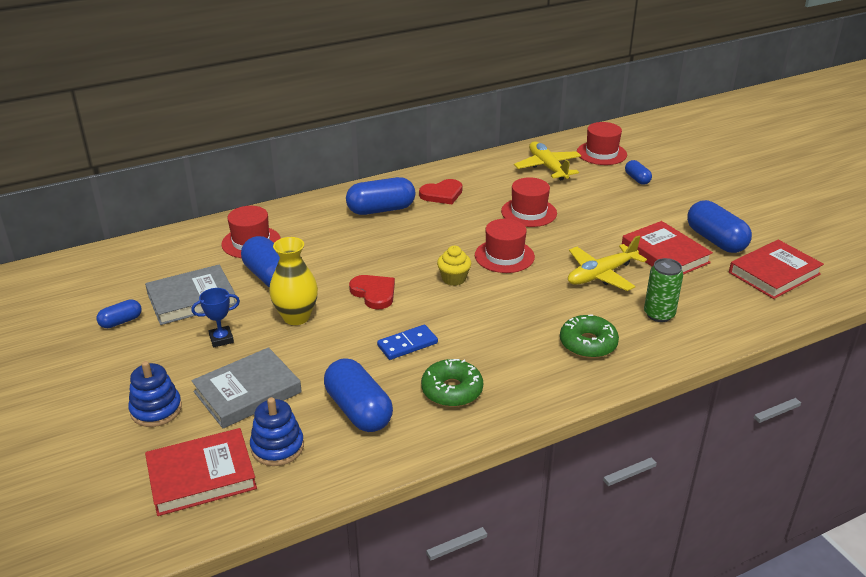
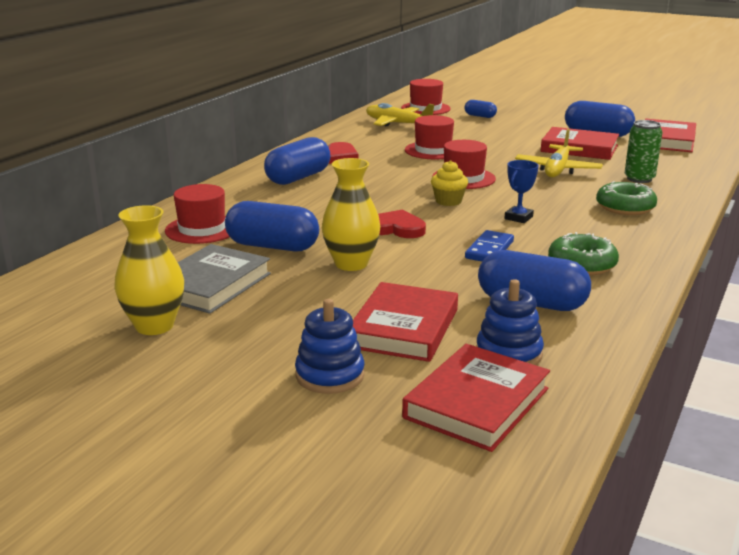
camera: 35 degrees left, 10 degrees down
blue capsule [96,299,142,328] -> yellow vase [114,205,184,335]
blue trophy [191,288,240,348] -> blue trophy moved to [504,160,539,223]
grey book [191,347,302,428] -> red book [353,282,458,362]

